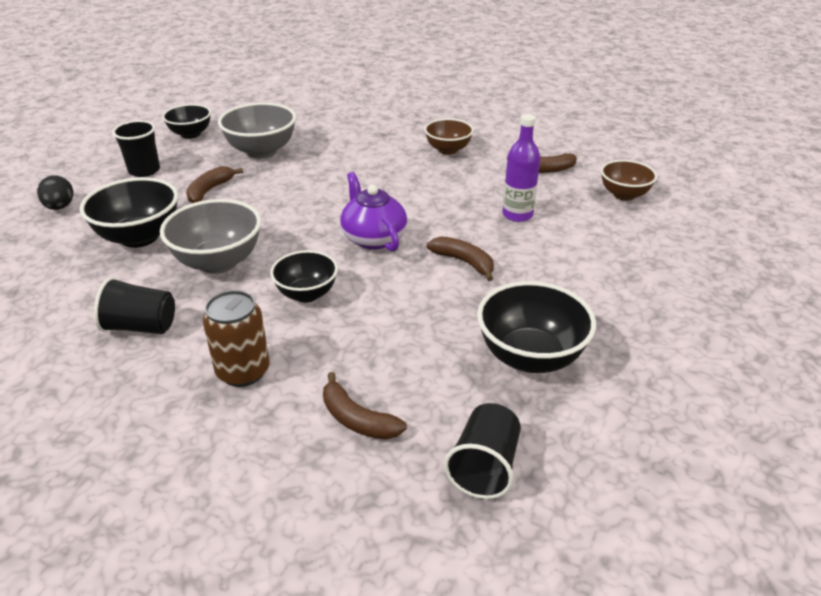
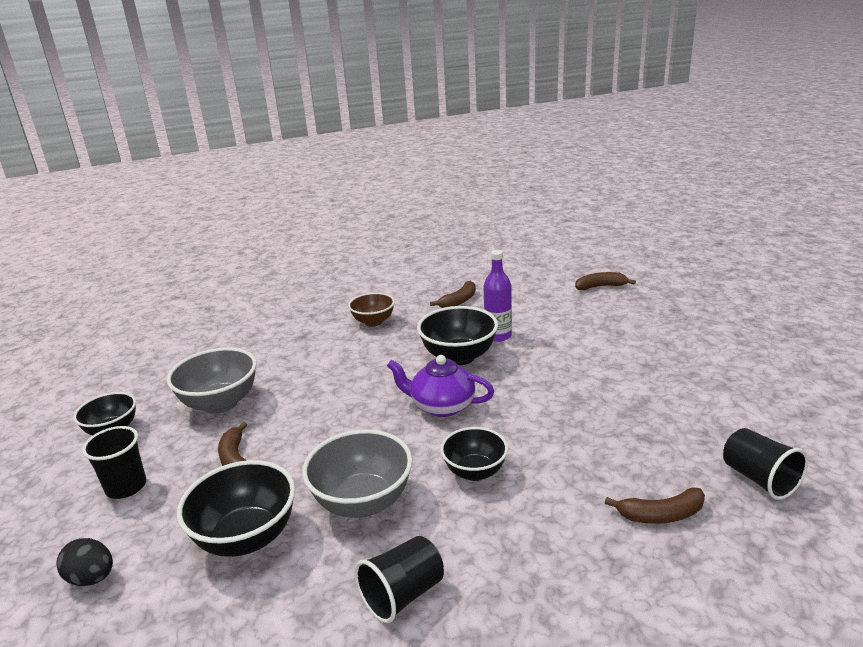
camera: 45 degrees left, 10 degrees down
brown can [203,290,270,387] -> none
brown banana [426,237,494,281] -> brown banana moved to [575,272,636,290]
black bowl [477,281,596,373] -> black bowl moved to [417,306,498,365]
brown bowl [601,160,657,201] -> none

